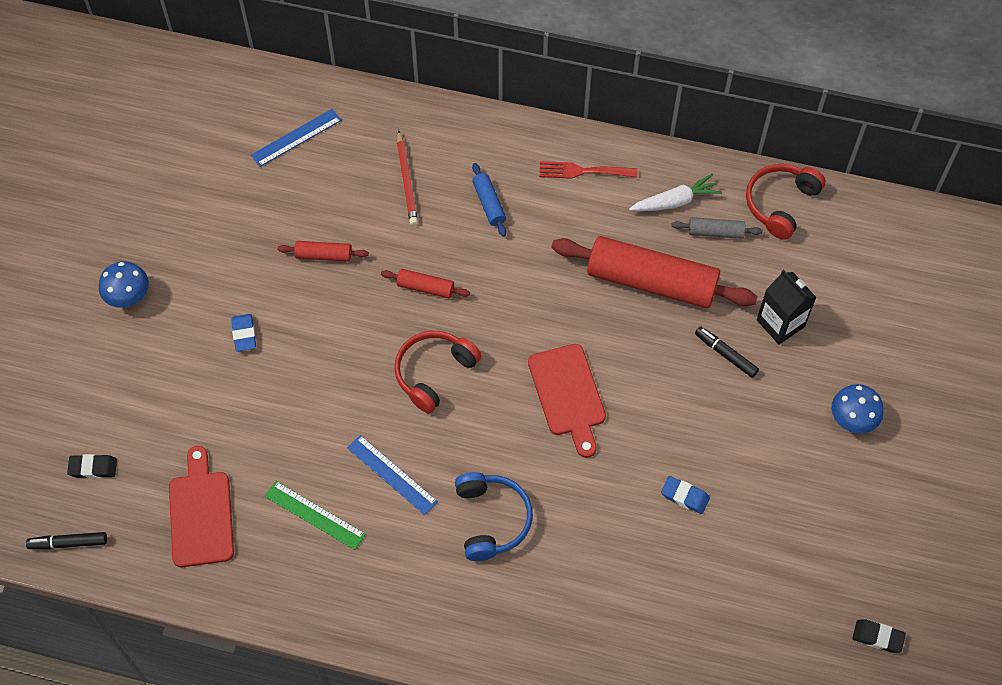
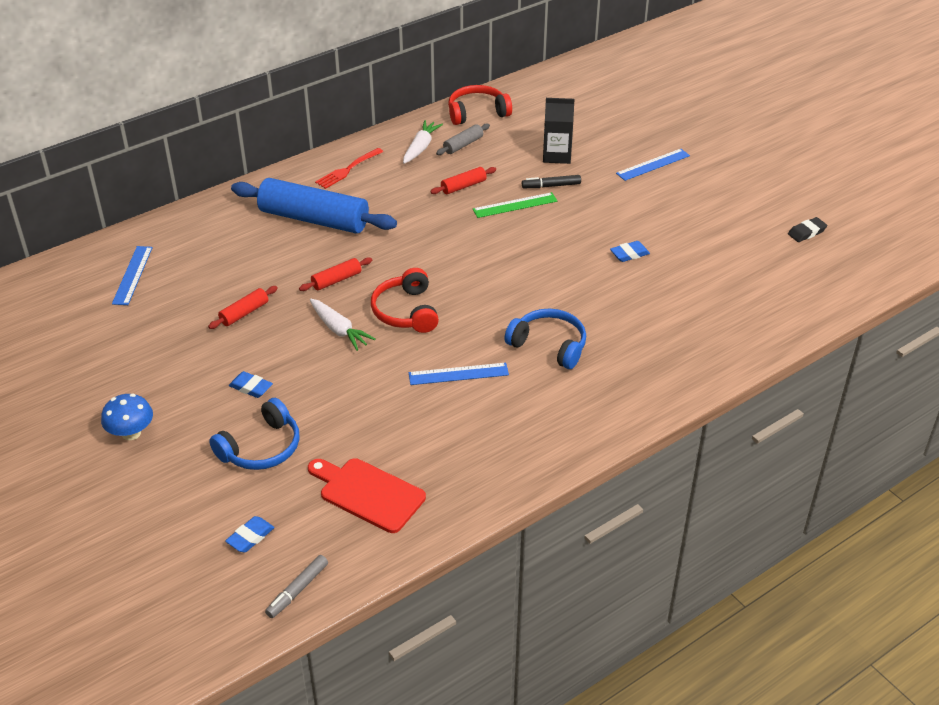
camera: 50 degrees left, 20 degrees down
black marker [26,532,107,549] -> grey marker [265,555,328,618]
black eraser [67,454,117,478] -> blue eraser [225,516,275,553]
green ruler [265,481,366,550] -> green ruler moved to [473,192,557,218]
red pencil [397,130,418,226] -> none
blue rolling pin [472,163,506,237] -> blue rolling pin [231,178,397,234], size x2.28
red cutting board [528,344,606,458] -> none
red rolling pin [551,236,757,308] -> red rolling pin [430,167,496,194], size x0.44
red headphones [746,164,826,240] -> red headphones turned 90 degrees clockwise [448,85,512,125]
blue mushroom [832,384,884,434] -> blue ruler [616,149,690,181]
none -> blue headphones [209,398,300,470]
none -> white carrot [310,299,375,351]

